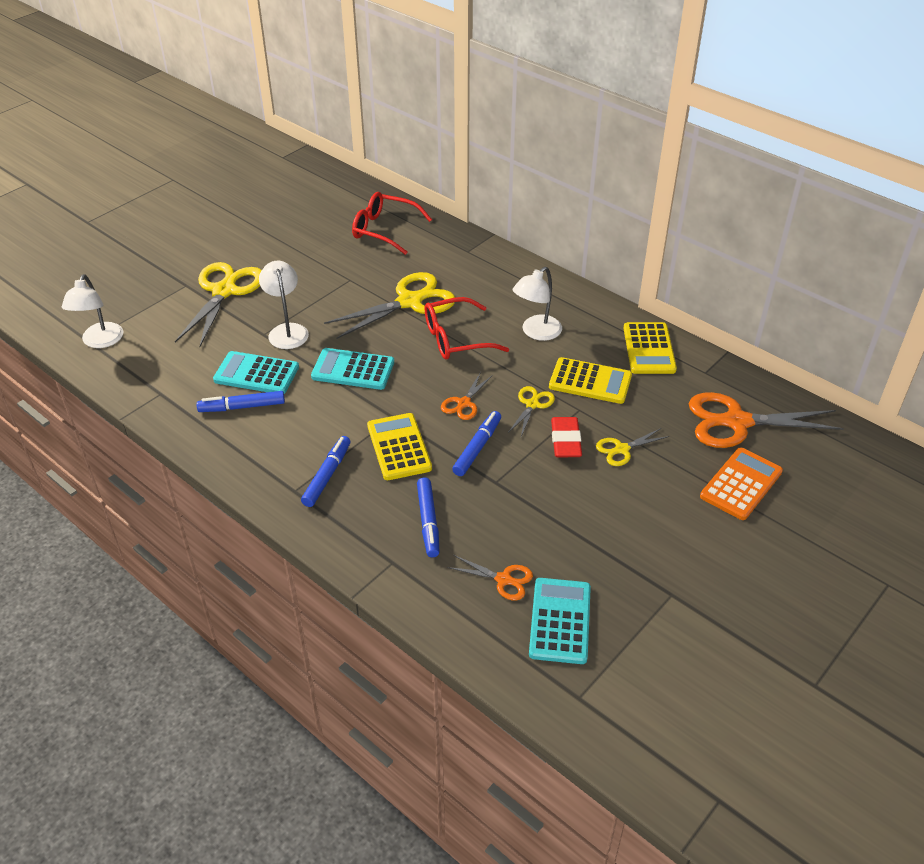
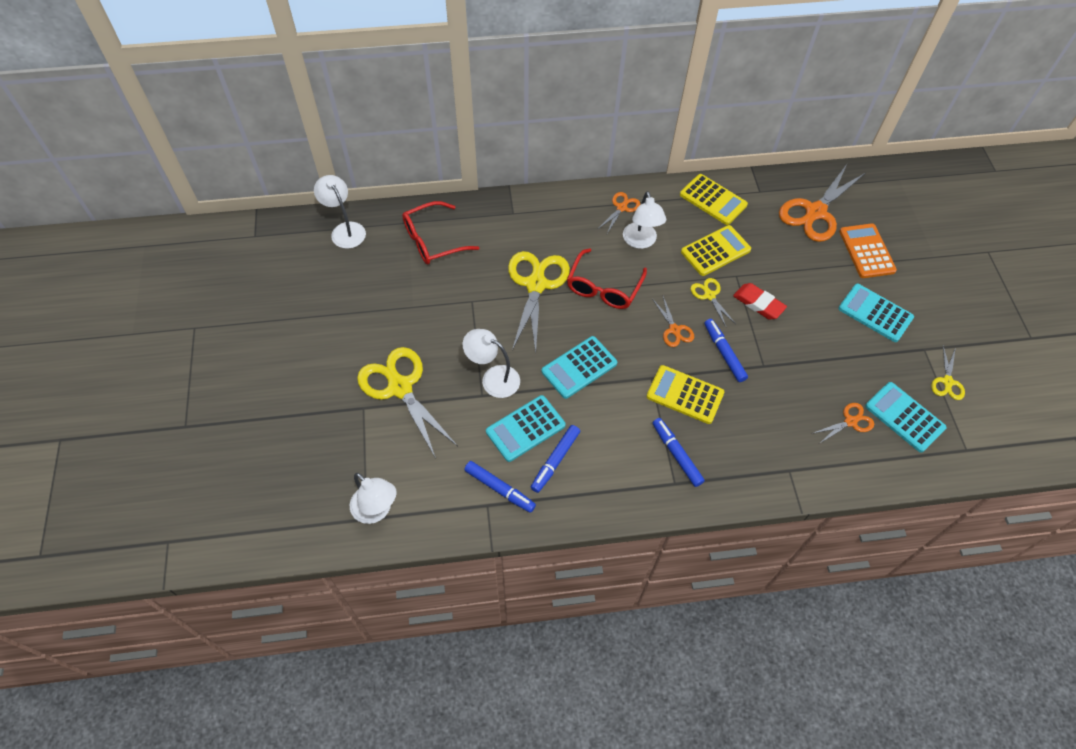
camera: 50 degrees left, 15 degrees up
blue marker [417,477,439,557] -> blue marker moved to [464,461,536,513]
yellow scissors [596,428,669,466] -> yellow scissors moved to [931,345,965,400]
none -> white lamp [314,175,366,249]
none -> orange scissors [598,192,640,233]
none -> turquoise calculator [838,284,914,342]

